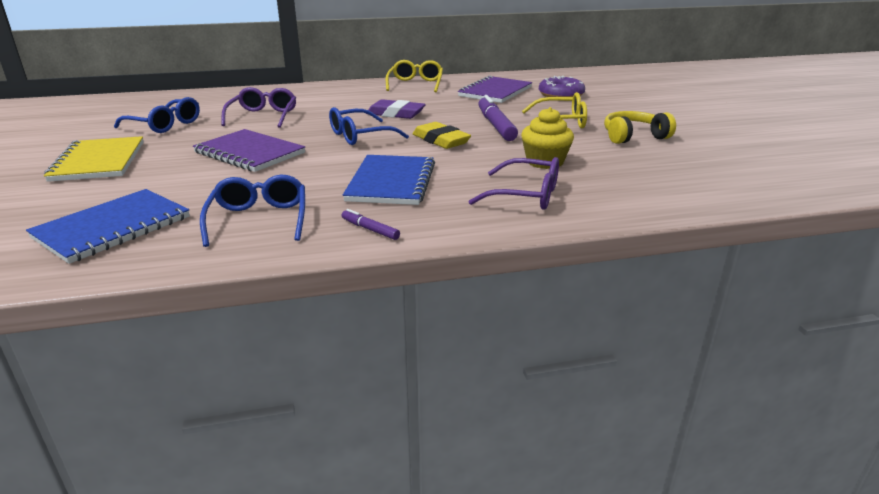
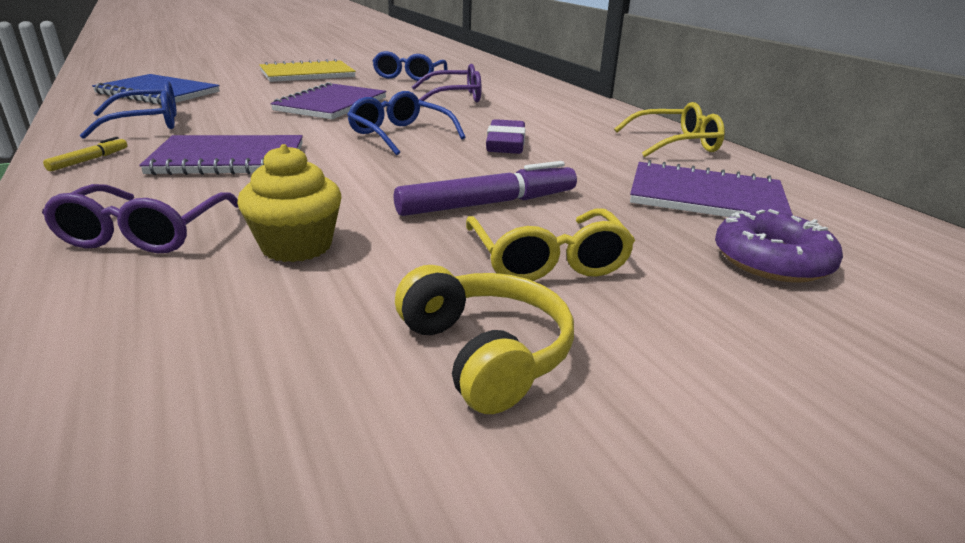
camera: 75 degrees right, 0 degrees up
purple marker [342,209,400,240] -> yellow marker [43,137,127,171]
blue notebook [343,155,435,205] -> purple notebook [139,135,303,175]
yellow eraser [413,122,471,149] -> none

